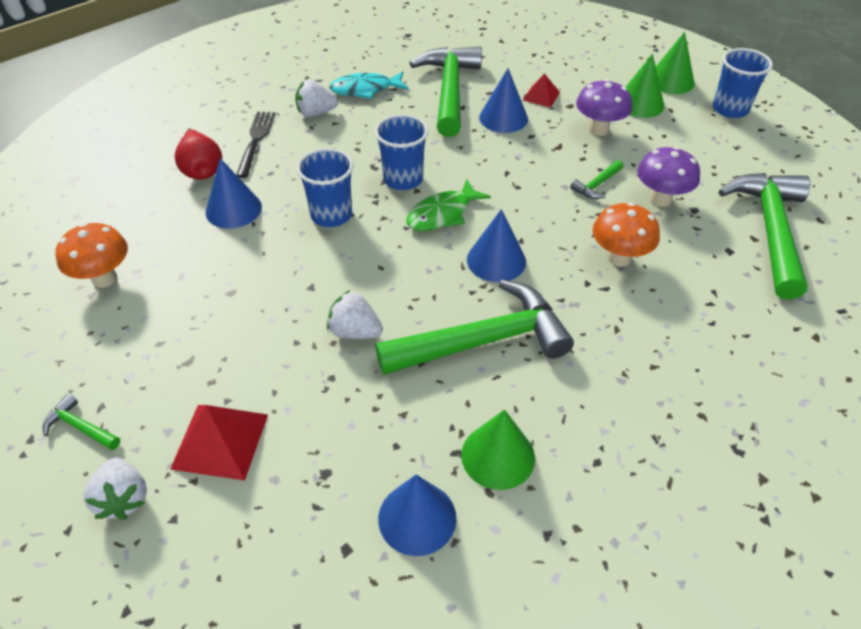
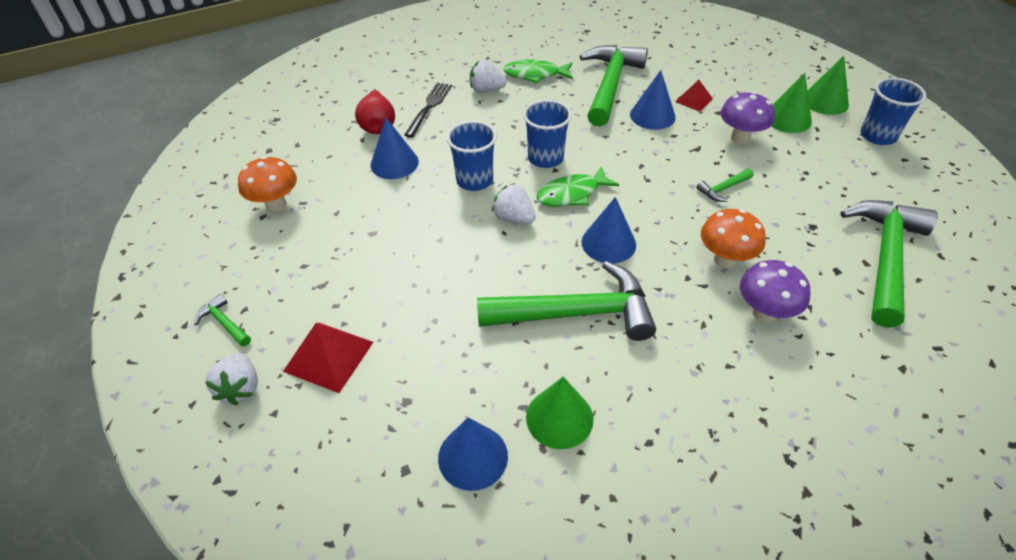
camera: 15 degrees right, 0 degrees up
white strawberry [327,290,383,339] -> white strawberry moved to [492,183,536,224]
turquoise fish [329,71,409,99] -> green fish [503,59,573,84]
purple mushroom [637,147,700,207] -> purple mushroom moved to [740,260,810,323]

